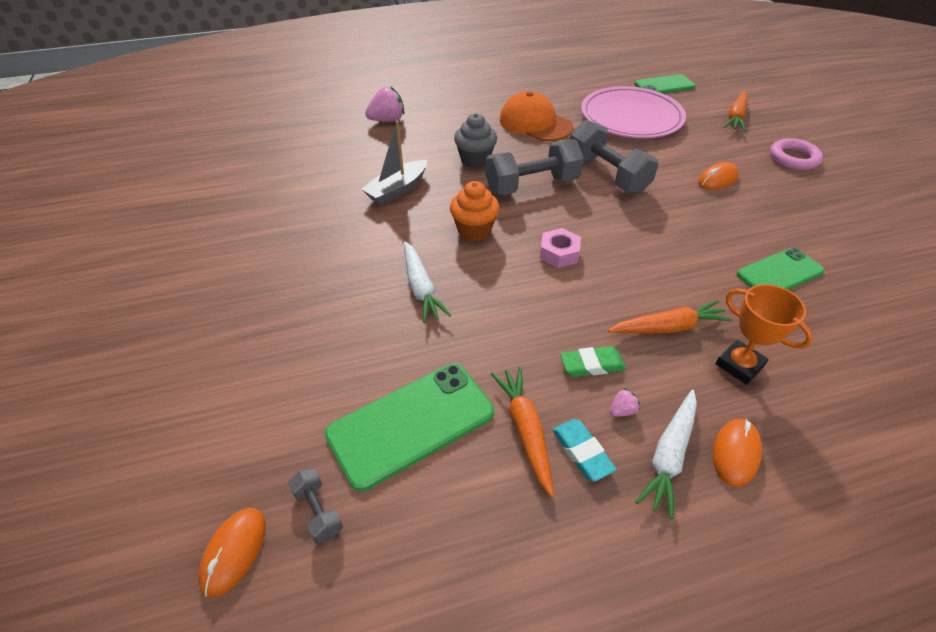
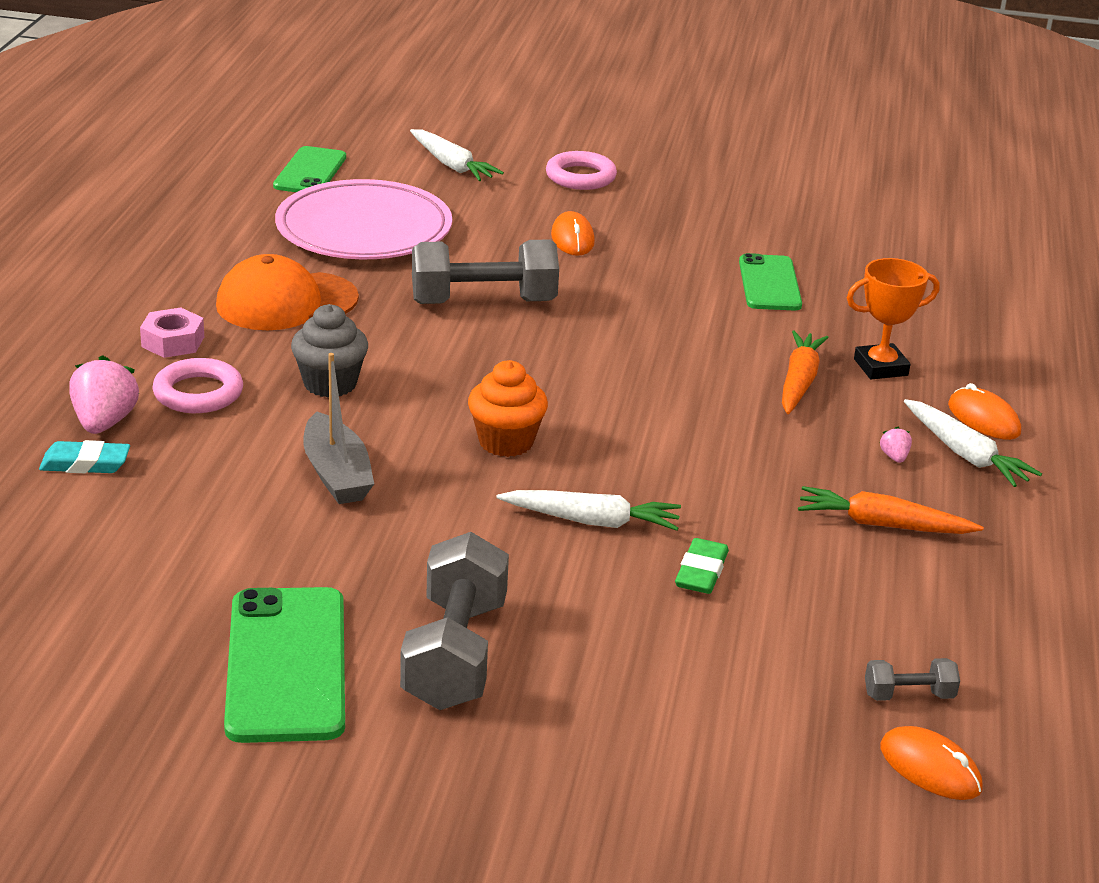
camera: 65 degrees left, 15 degrees down
green phone [325,363,494,491] -> green phone moved to [224,587,345,743]
grey dumbbell [486,139,584,195] -> grey dumbbell moved to [400,532,509,710]
pink nut [540,228,581,268] -> pink nut moved to [140,308,204,358]
turquoise eraser [552,419,617,482] -> turquoise eraser moved to [39,440,130,473]
green eraser [560,346,626,377] -> green eraser moved to [675,538,729,594]
orange carrot [724,90,747,131] -> white carrot [410,129,504,181]
none -> pink ring [152,358,243,413]

